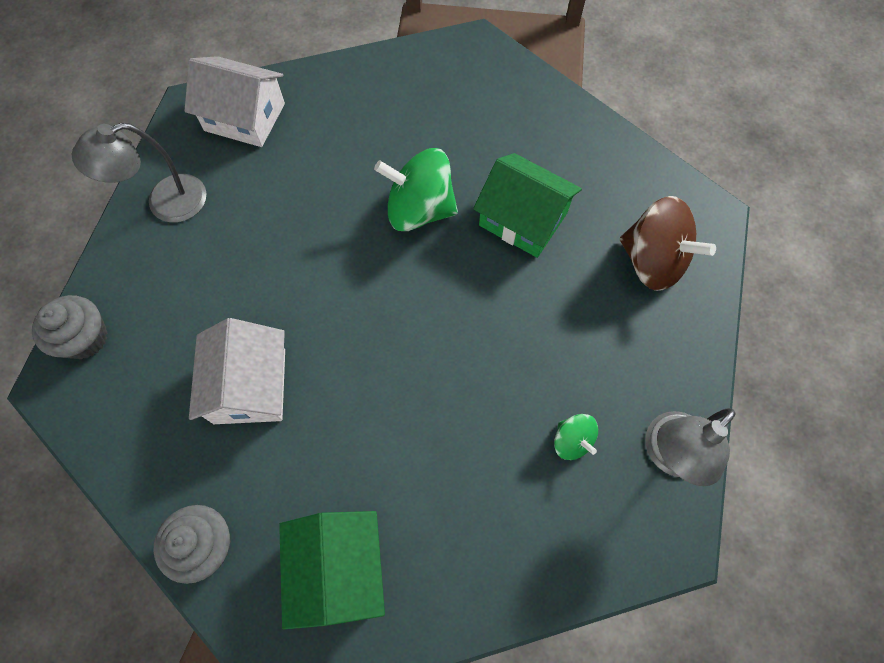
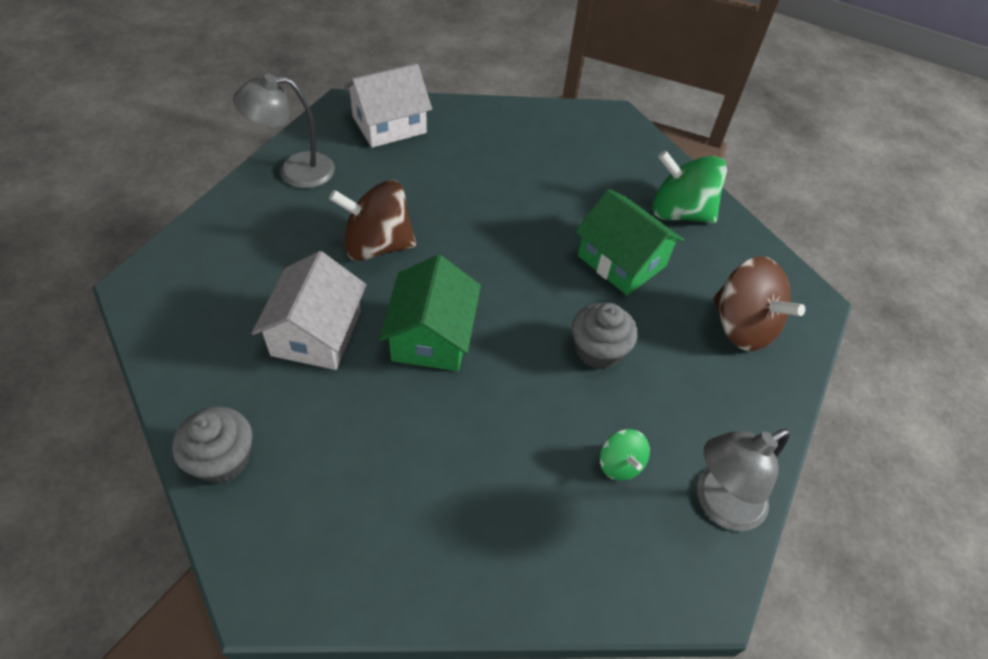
camera: 10 degrees right, 15 degrees down
grey cupcake [32,295,108,359] -> grey cupcake moved to [572,303,638,369]
white house [185,56,285,147] -> white house turned 60 degrees counterclockwise [344,63,432,148]
green house [279,511,385,629] -> green house moved to [379,254,481,371]
green spinning top [374,148,458,231] -> green spinning top moved to [653,151,727,223]
none -> brown spinning top [329,180,416,261]

